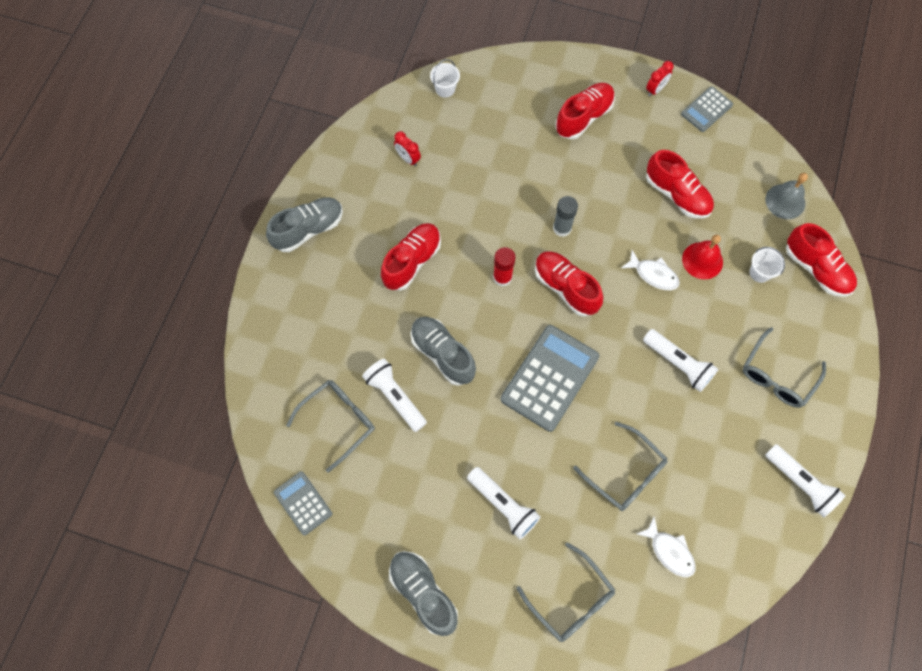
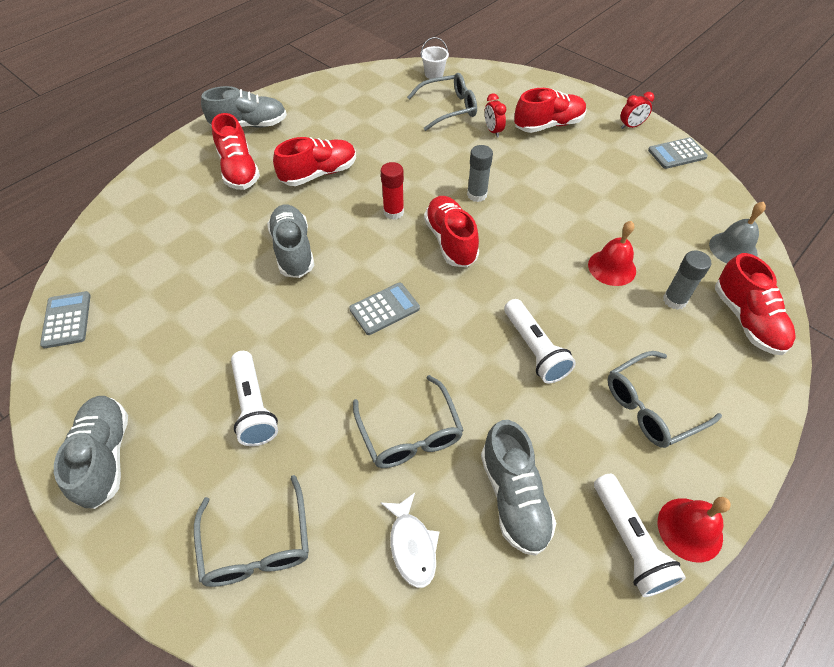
camera: 25 degrees right, 15 degrees down
grey glasses [286,380,375,473] -> grey glasses moved to [407,73,477,131]
white flashlight [362,359,427,432] -> none
red clock [394,131,421,166] -> red clock moved to [485,93,506,137]
grey calculator [501,325,600,432] -> grey calculator [349,282,420,335], size x0.55
white fish [621,250,680,290] -> none
red shoe [646,150,714,219] -> red shoe moved to [212,113,260,190]
white bucket [749,247,785,283] -> grey glue stick [663,251,711,310]
none -> grey shoe [481,420,556,556]
none -> red bell [658,497,731,562]

